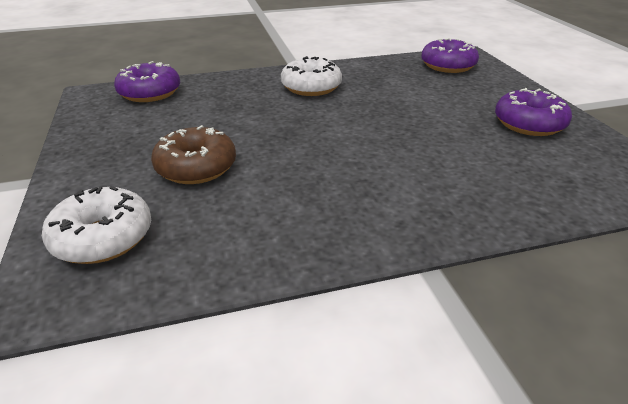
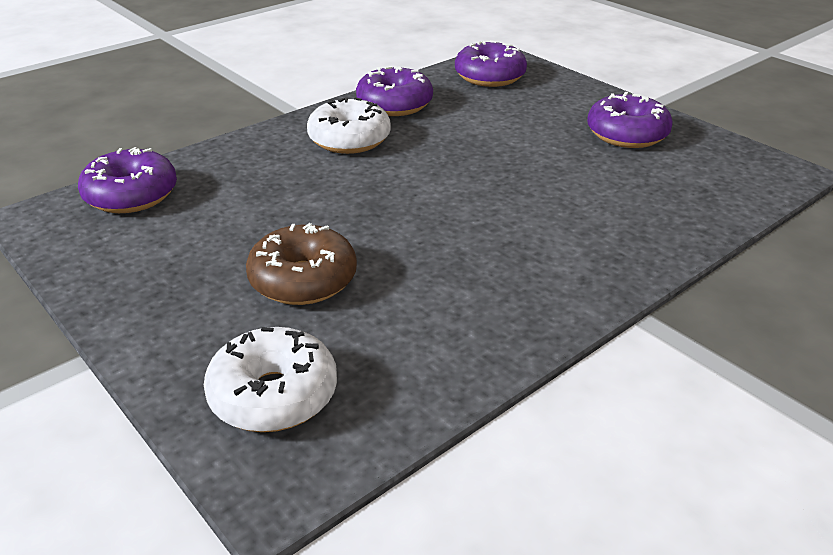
camera: 25 degrees left, 0 degrees up
none -> purple donut [356,66,433,116]

